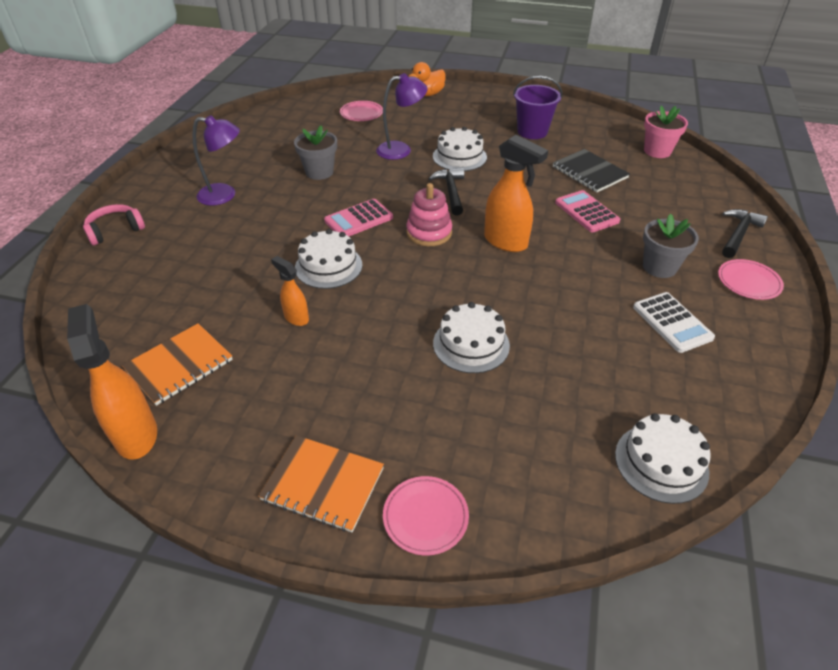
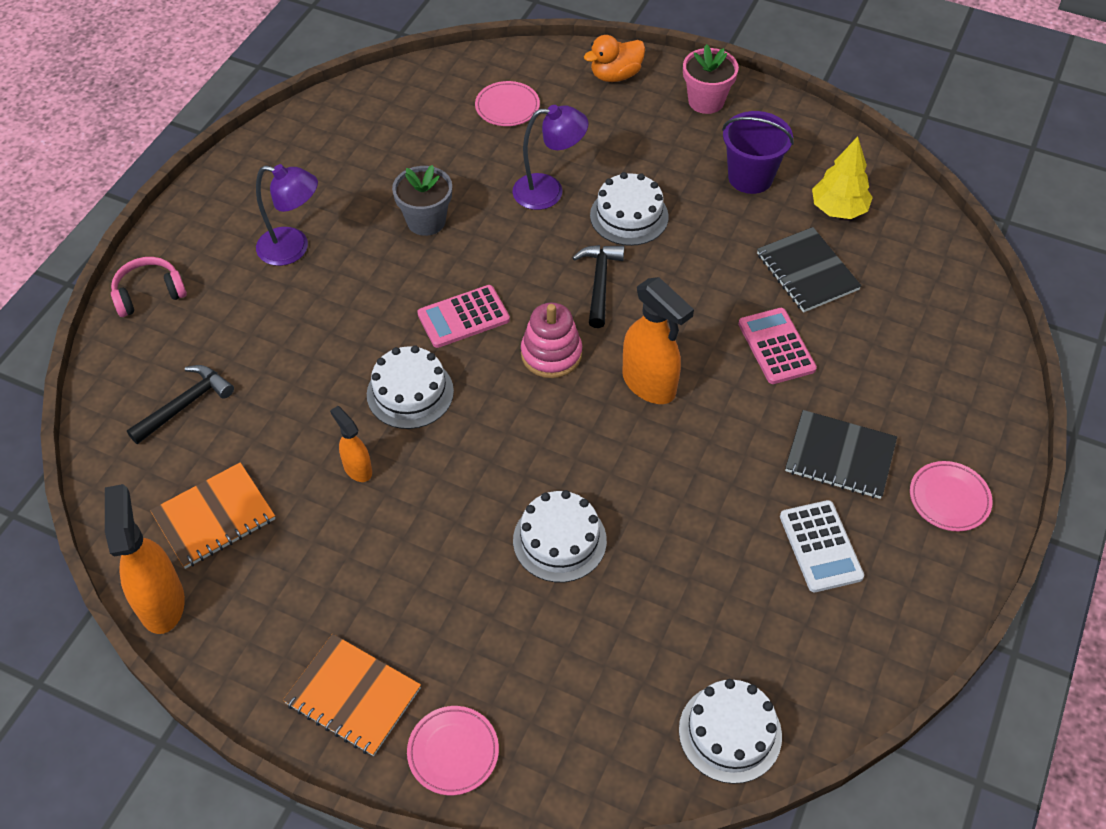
camera: 10 degrees right, 10 degrees up
grey flower pot [643,214,699,278] -> black notebook [785,410,897,499]
pink flower pot [644,106,688,158] -> pink flower pot moved to [683,44,739,114]
black hammer [722,209,768,258] -> black hammer moved to [127,365,234,444]
none -> yellow tree [812,137,873,219]

